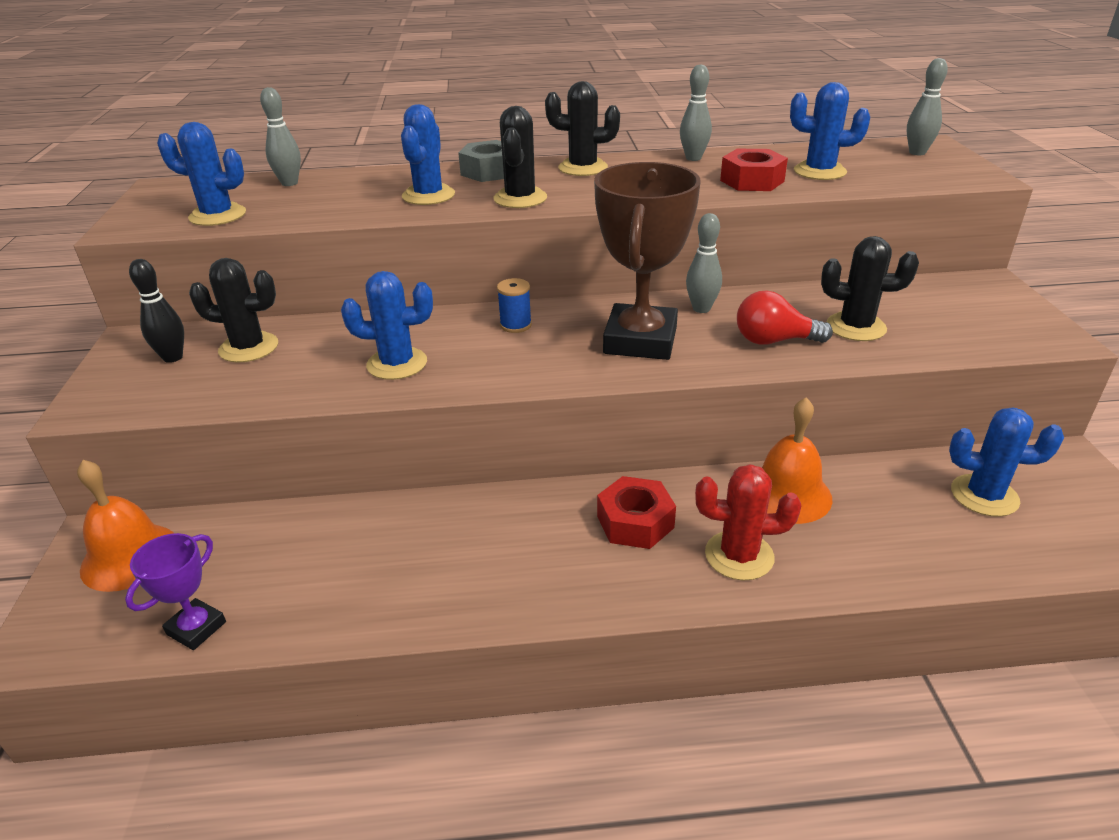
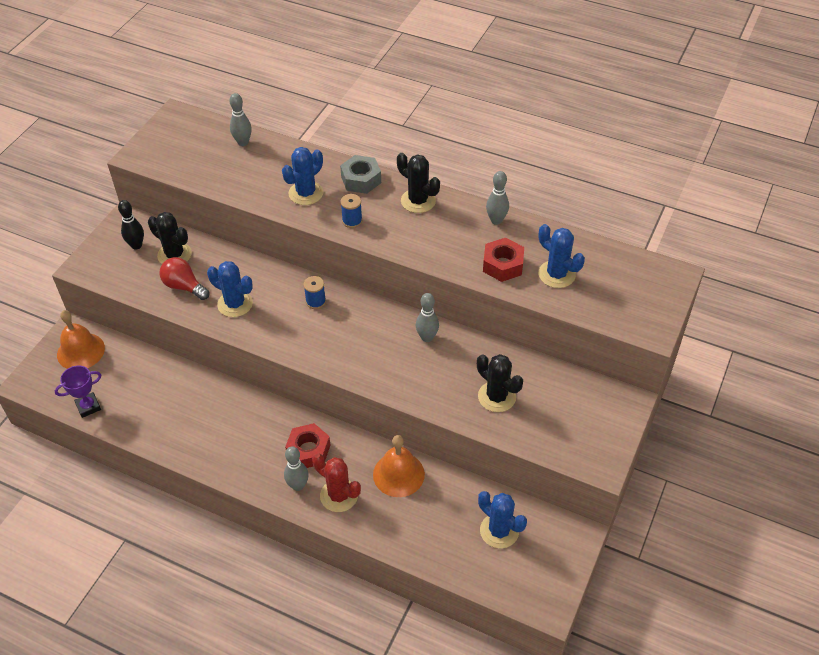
camera: 30 degrees right, 15 degrees up
blue cactus [157,122,246,226] -> none
black cactus [493,106,547,208] -> blue spool [340,194,362,228]
brown trophy [594,162,701,360] -> none
red light bulb [737,290,833,345] -> red light bulb moved to [159,257,209,300]
grey bowling pin [907,58,948,155] -> grey bowling pin moved to [284,446,309,491]

